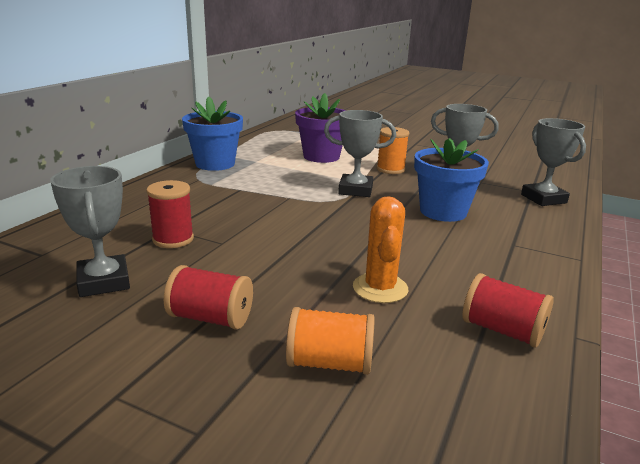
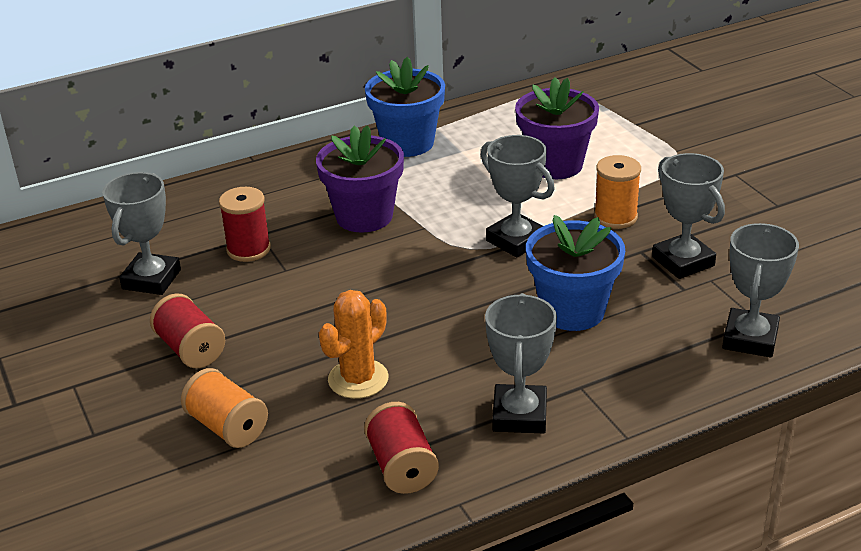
camera: 40 degrees right, 10 degrees up
none -> purple flower pot [316,125,404,233]
none -> grey trophy [485,293,557,434]

